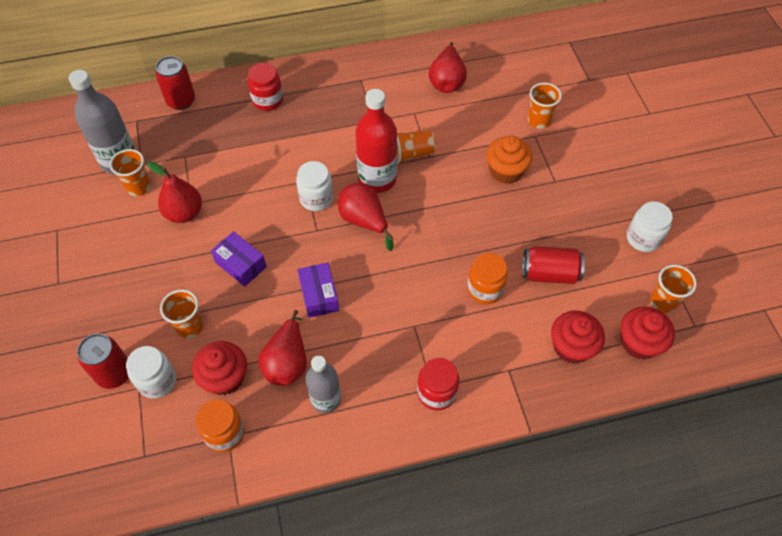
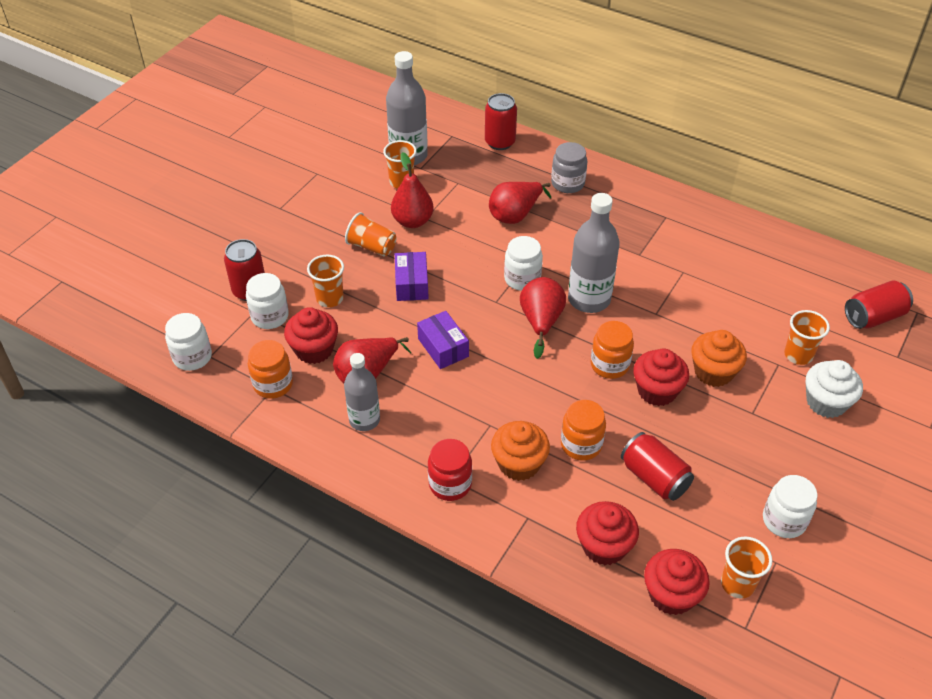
camera: 45 degrees right, 10 degrees down
red jar [248,63,283,111] -> grey jar [551,142,587,193]
purple box [297,262,339,318] -> purple box turned 60 degrees counterclockwise [417,311,469,369]
red bottle [355,89,397,193] -> grey bottle [568,193,619,313]
orange cup [397,130,436,164] -> orange cup moved to [345,212,397,257]
red pear [429,42,467,93] -> red pear moved to [489,182,551,224]
none -> white jar [165,313,212,371]
none -> orange cupcake [491,421,550,481]
none -> orange jar [590,321,634,379]
none -> red cupcake [633,349,689,406]
none -> white cupcake [806,360,863,418]
none -> red can [845,281,913,329]

